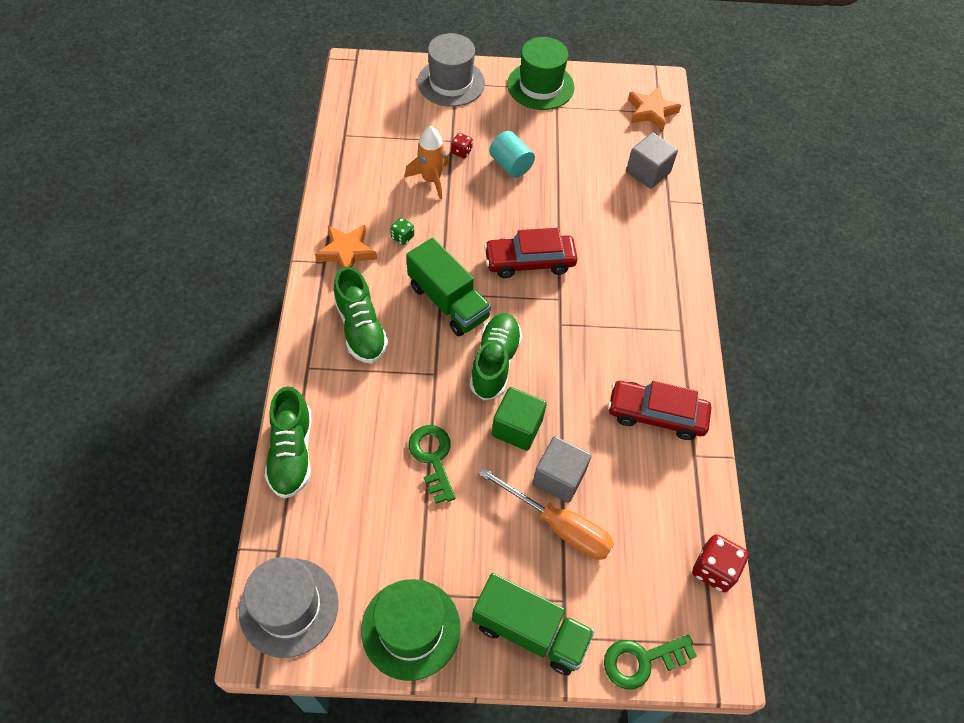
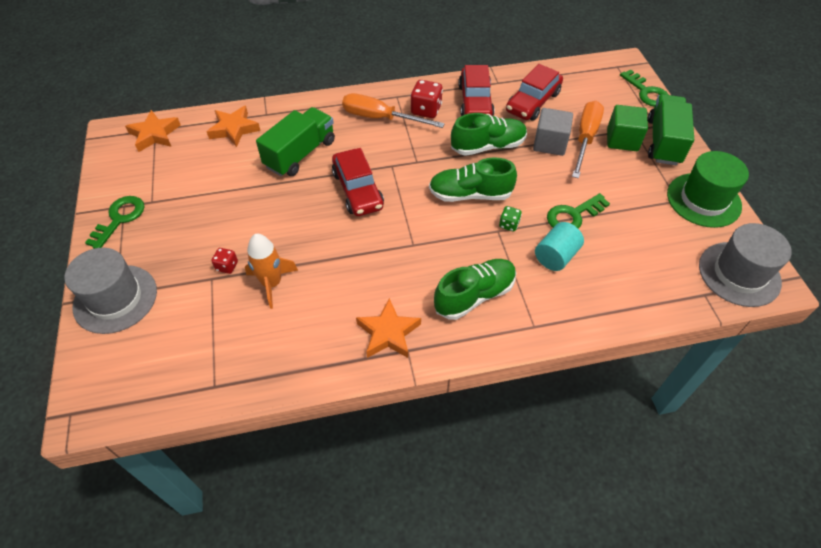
camera: 100 degrees left, 5 degrees down
green shoe [265,386,311,499] -> green shoe moved to [451,113,527,156]
green dice [390,218,414,245] -> green dice moved to [499,206,522,232]
green truck [406,238,491,336] -> green truck moved to [256,107,335,176]
turquoise cylinder [489,131,535,178] -> turquoise cylinder moved to [535,222,584,271]
green cube [492,387,547,451] -> green cube moved to [607,105,648,151]
green hat [507,37,575,110] -> green key [85,196,145,249]
grey cube [626,132,678,189] -> orange star [207,106,260,147]
red dice [692,534,749,592] -> red dice moved to [410,80,443,118]
none -> orange screwdriver [342,93,445,128]
none -> red car [506,64,563,121]

